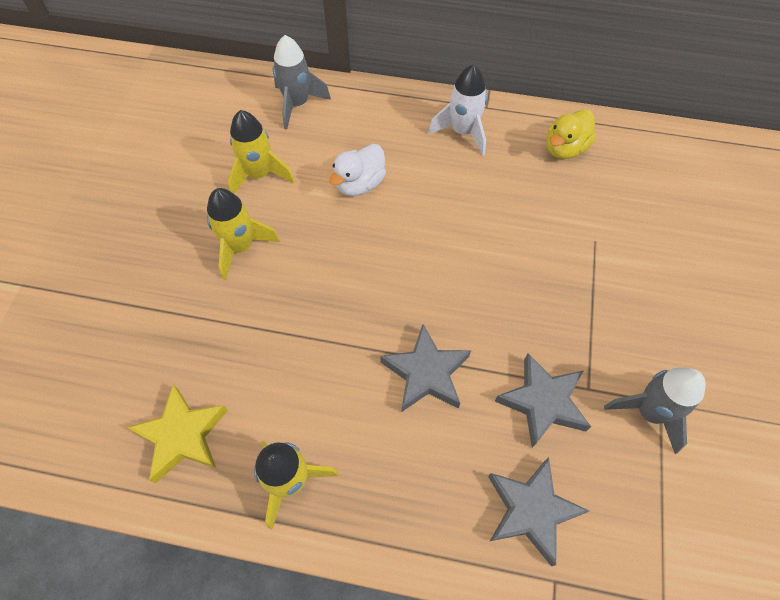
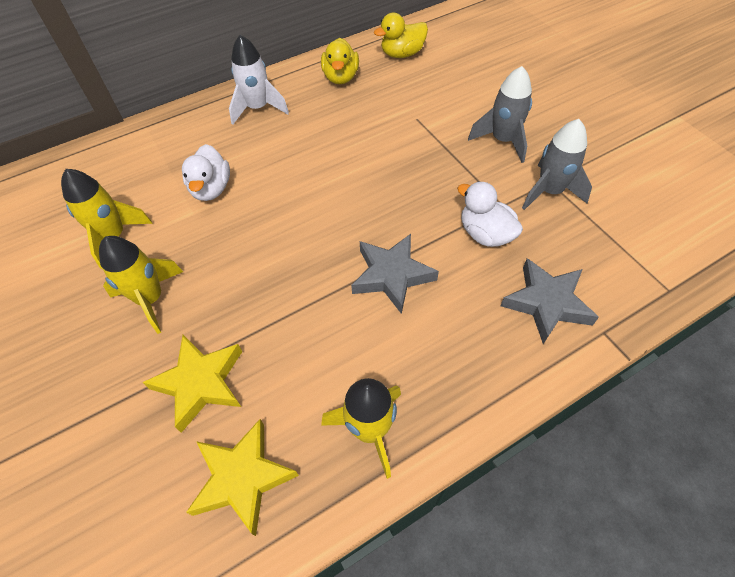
camera: 40 degrees left, 5 degrees down
grey rocket [272,35,331,129] -> grey rocket moved to [468,66,532,163]
grey star [495,353,591,448] -> white duck [457,181,523,247]
none -> yellow star [142,335,242,433]
none -> yellow duck [374,13,428,58]

